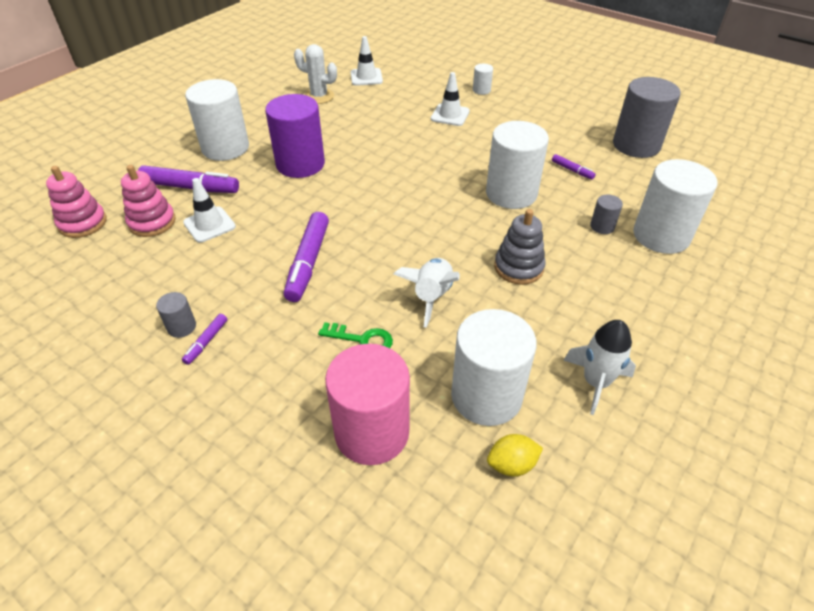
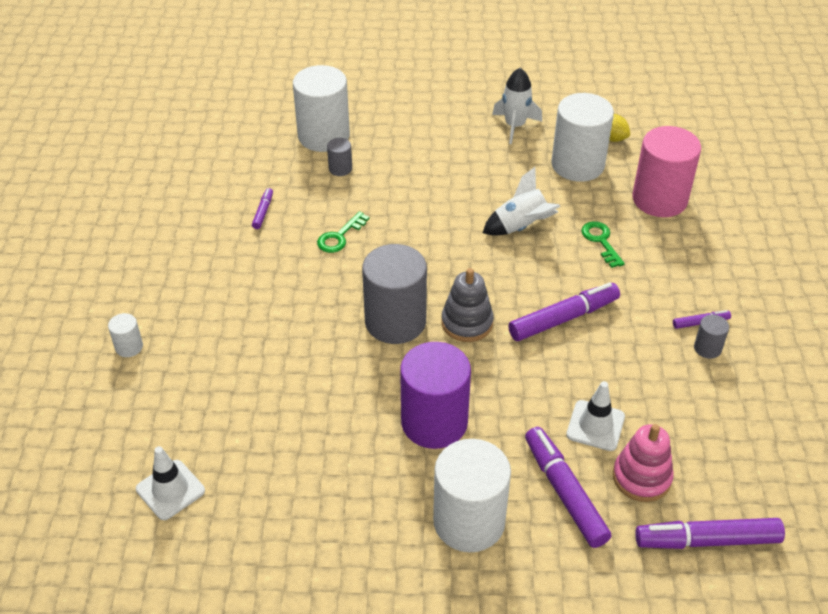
camera: 125 degrees left, 0 degrees up
pink stacking toy [46,166,107,238] -> purple marker [635,518,785,549]
white cactus [294,44,337,104] -> none
white traffic cone [431,72,470,126] -> none
white cylinder [486,121,549,209] -> green key [317,211,369,253]
grey stacking toy [494,209,546,285] -> grey stacking toy moved to [441,268,494,342]
grey cylinder [613,77,681,158] -> grey cylinder moved to [362,244,427,344]

